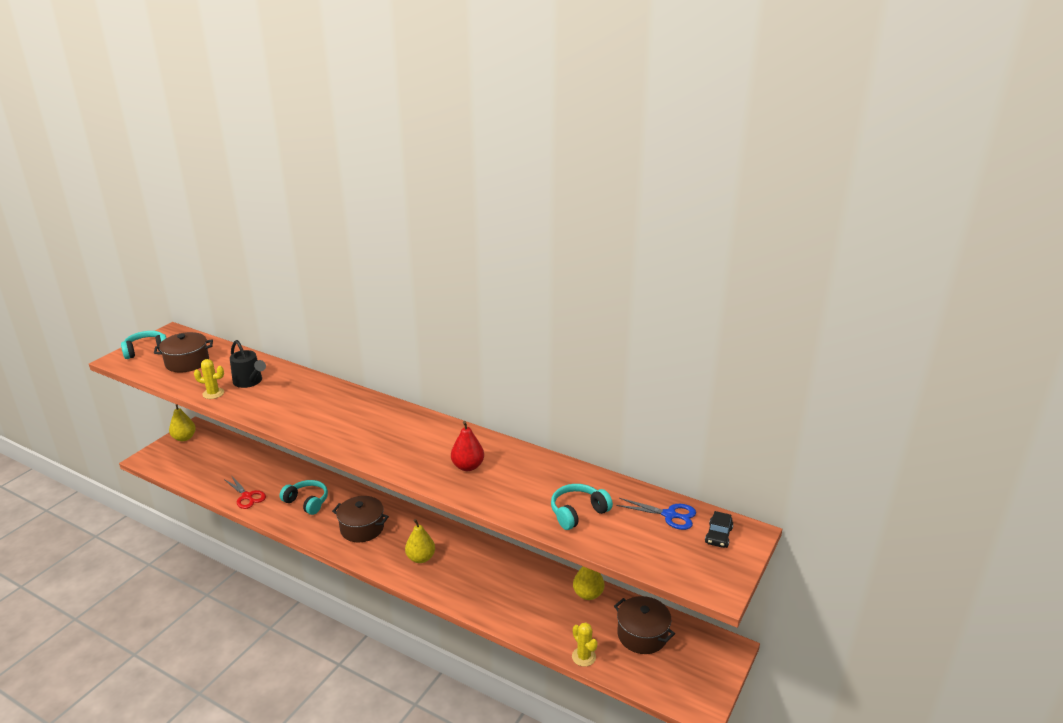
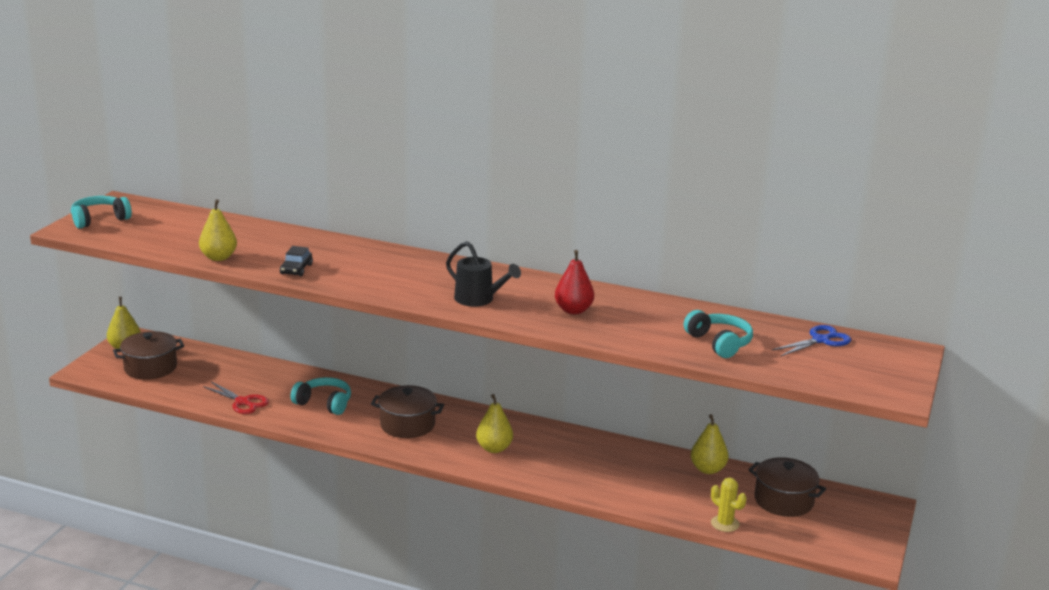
camera: 10 degrees left, 5 degrees down
brown pot [154,332,213,372] -> brown pot moved to [113,331,184,380]
yellow cactus [194,359,224,399] -> yellow pear [199,199,237,261]
black watering can [230,340,266,388] -> black watering can moved to [446,241,521,307]
turquoise headphones [551,484,613,530] -> turquoise headphones turned 105 degrees clockwise [684,310,753,358]
blue scissors [616,498,696,530] -> blue scissors turned 45 degrees counterclockwise [772,325,851,357]
black car [705,511,733,548] -> black car moved to [280,246,313,276]

